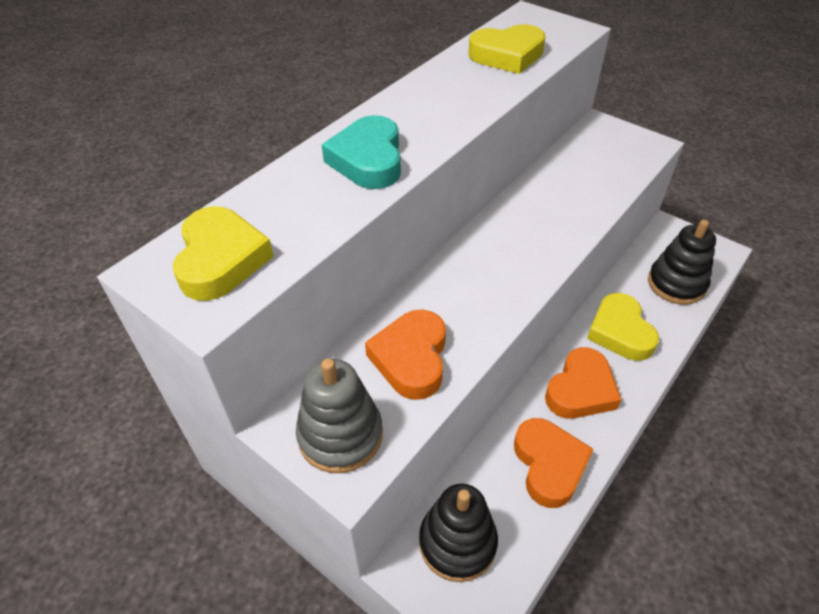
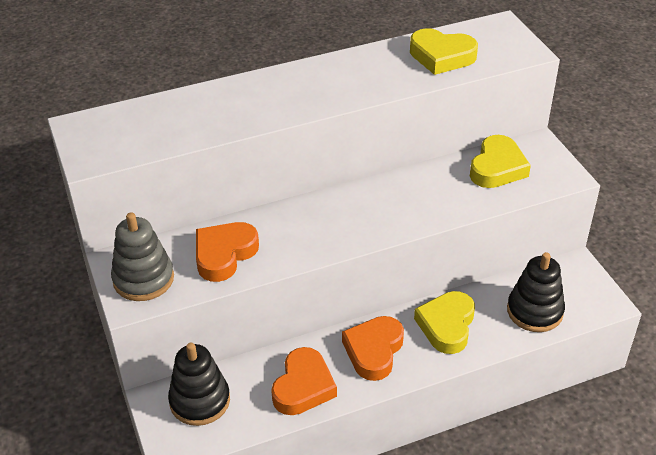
camera: 30 degrees right, 5 degrees down
yellow heart [173,206,274,301] -> yellow heart moved to [470,135,531,188]
turquoise heart [322,115,401,189] -> none
orange heart [545,347,621,419] -> orange heart turned 135 degrees clockwise [342,316,404,381]

